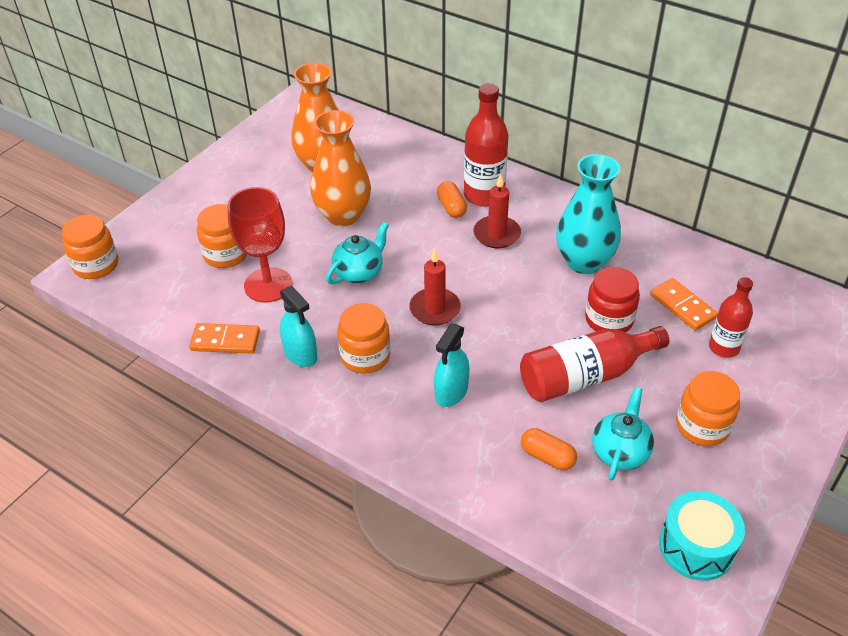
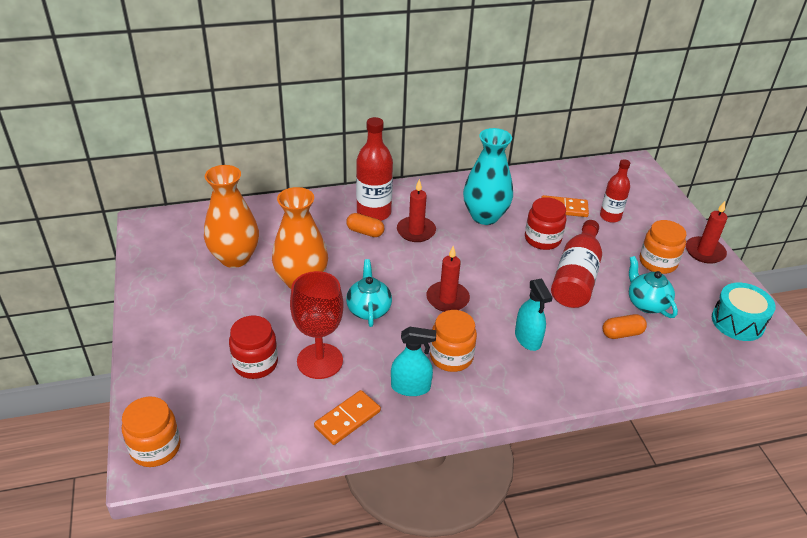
camera: 50 degrees left, 5 degrees down
orange jar [197,204,247,268] -> red jar [229,316,278,379]
none -> red candle [686,201,727,264]

